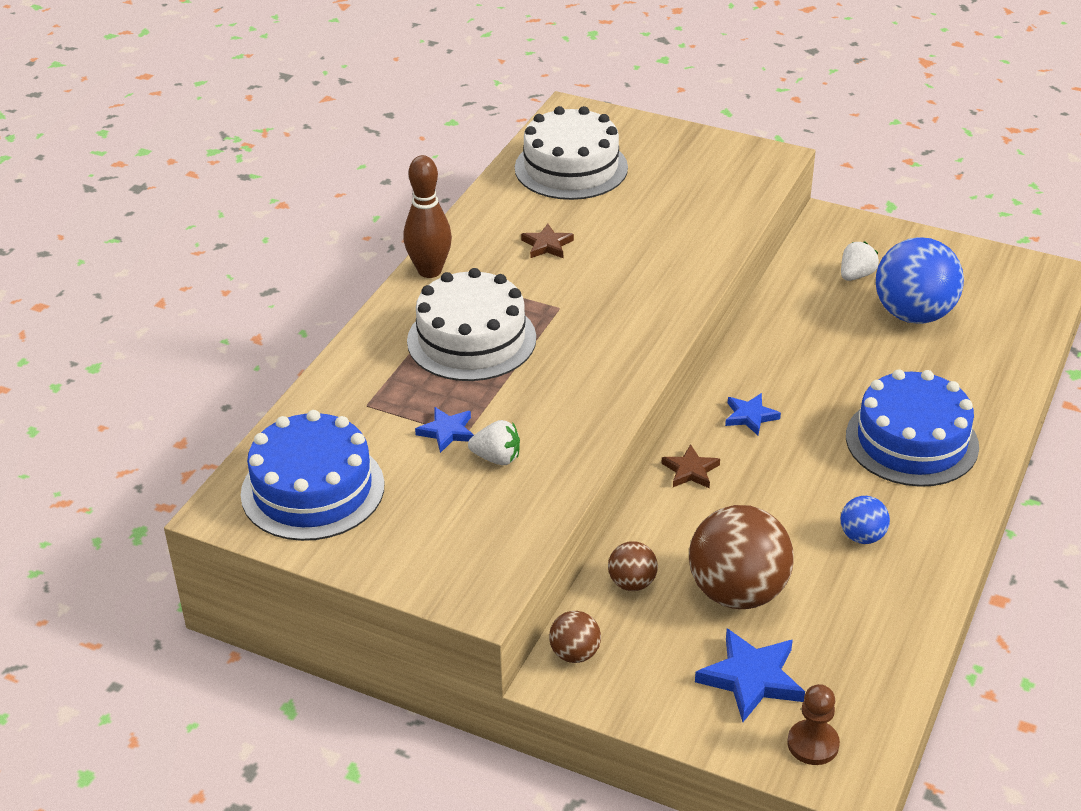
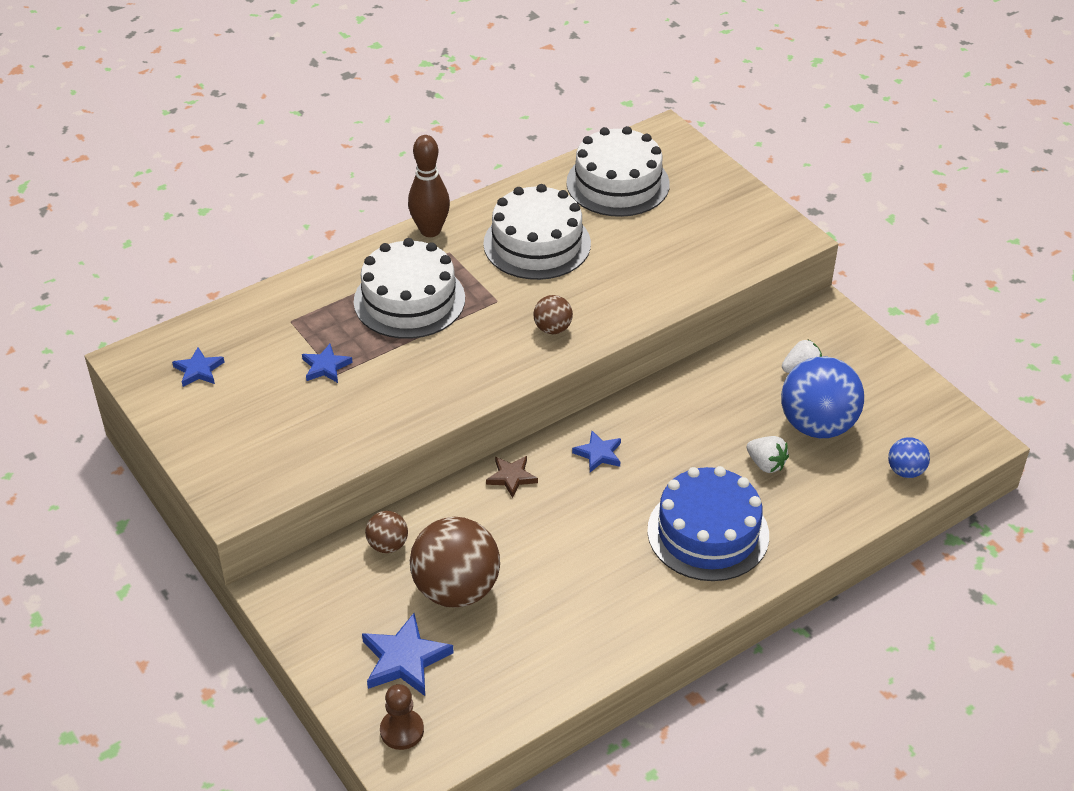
camera: 30 degrees right, 5 degrees up
blue cake [240,410,384,541] -> blue star [172,347,224,387]
white strawberry [468,420,520,465] -> white strawberry moved to [747,436,789,473]
brown star [521,224,574,258] -> white cake [483,184,591,280]
brown ball [549,611,601,663] -> brown ball moved to [533,295,573,334]
blue ball [841,496,890,544] -> blue ball moved to [888,437,930,478]

